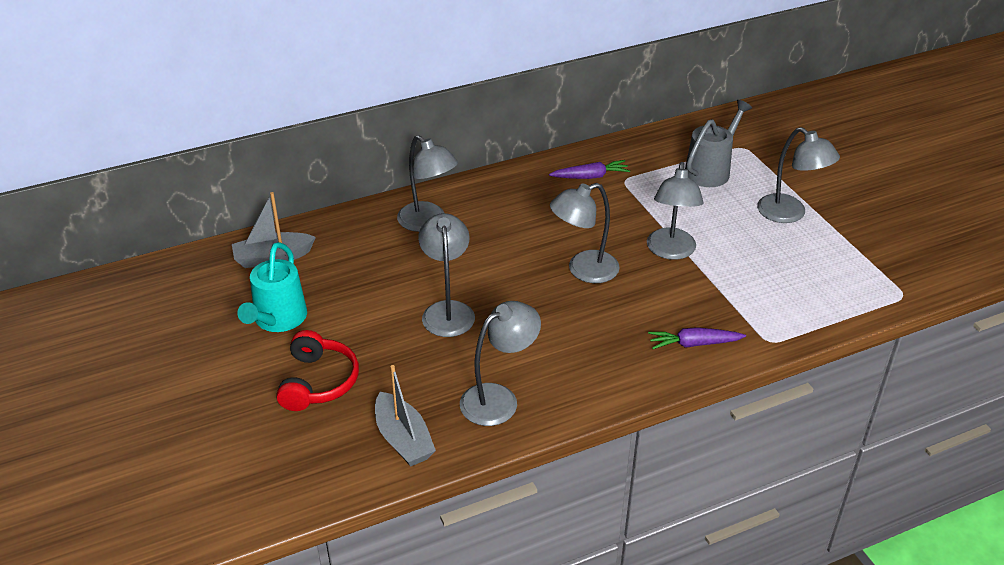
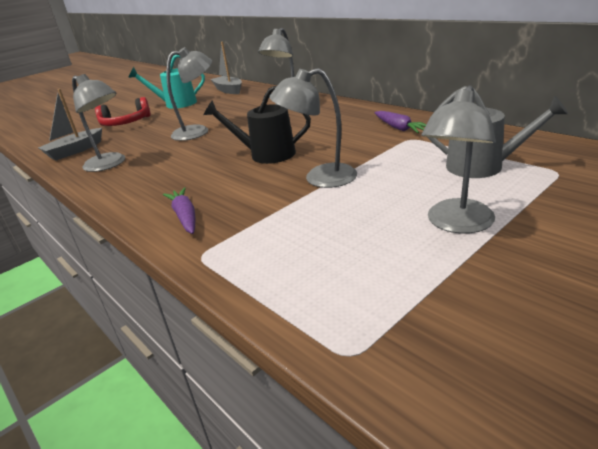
camera: 75 degrees right, 10 degrees down
grey lamp [550,183,620,283] -> black watering can [204,86,311,164]

